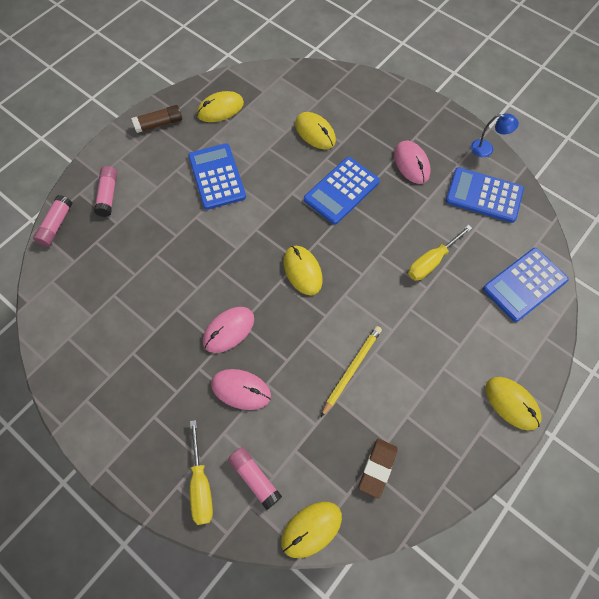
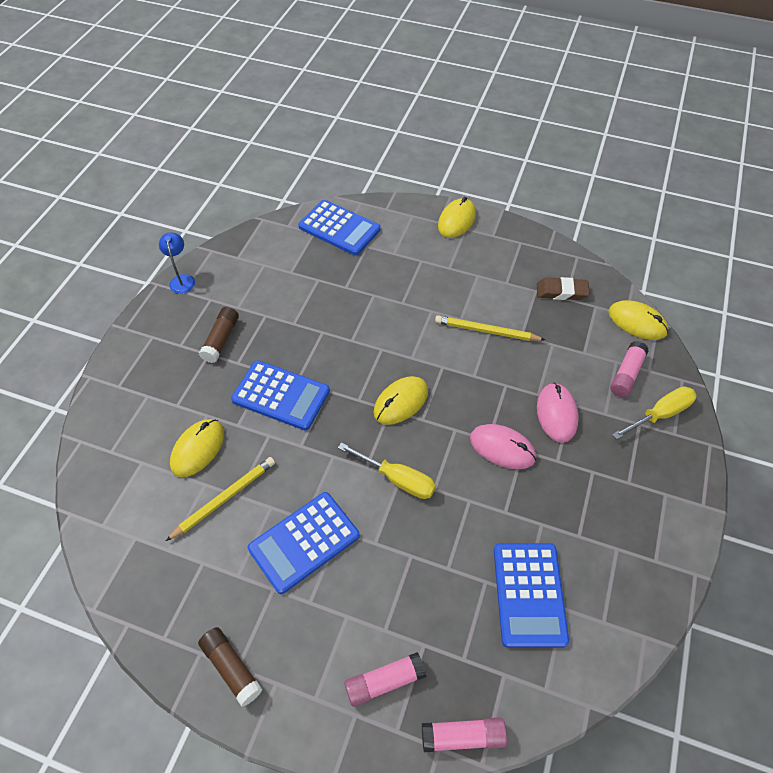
camera: 110 degrees left, 10 degrees down
yellow mouse [197,91,244,122] -> none
pink mouse [394,140,430,184] -> brown glue stick [199,307,239,363]
yellow screwdriver [408,225,472,280] -> yellow screwdriver moved to [338,443,436,499]
blue calculator [446,167,524,223] -> blue calculator moved to [494,543,569,648]
none -> yellow pencil [166,457,275,541]

